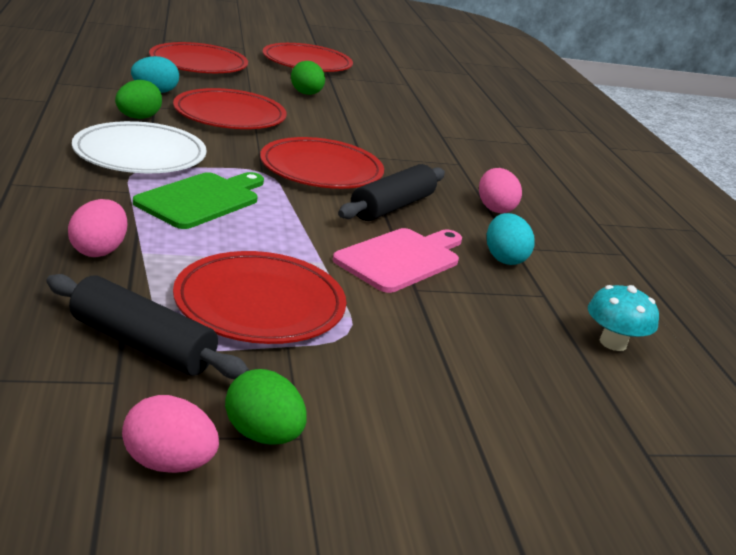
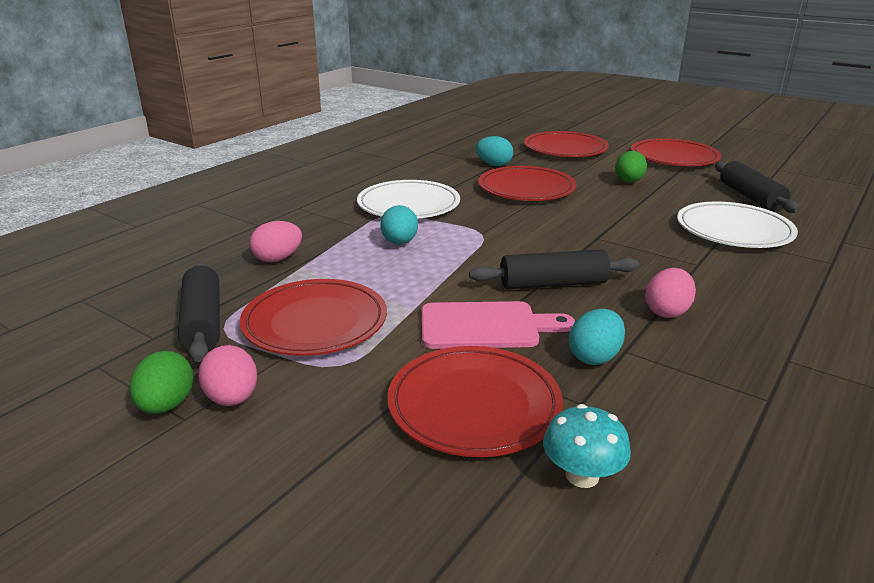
camera: 50 degrees right, 0 degrees up
green egg [115,80,162,119] -> none
pink egg [122,395,219,473] -> pink egg moved to [198,345,257,406]
green cutting board [133,172,264,229] -> turquoise egg [380,205,418,245]
red plate [260,137,384,189] -> red plate moved to [387,346,563,457]
none -> white plate [677,202,798,248]
none -> black rolling pin [715,161,800,213]

